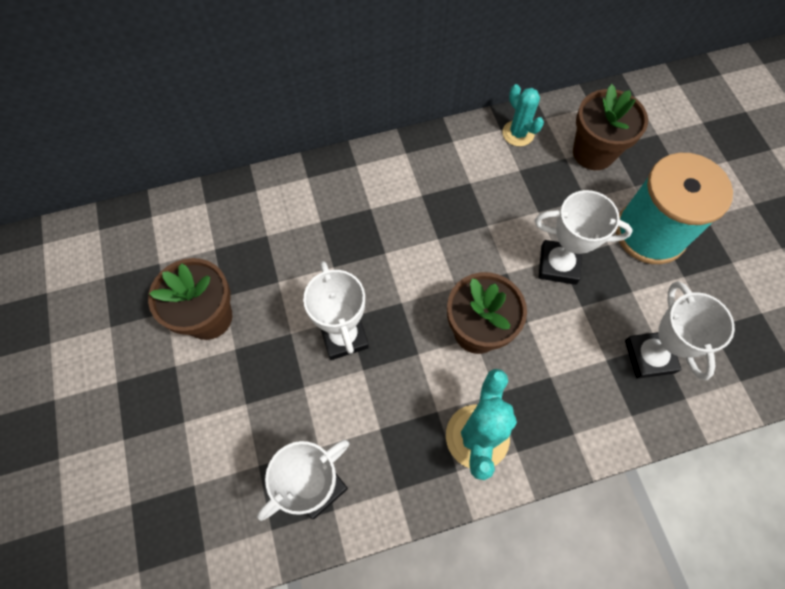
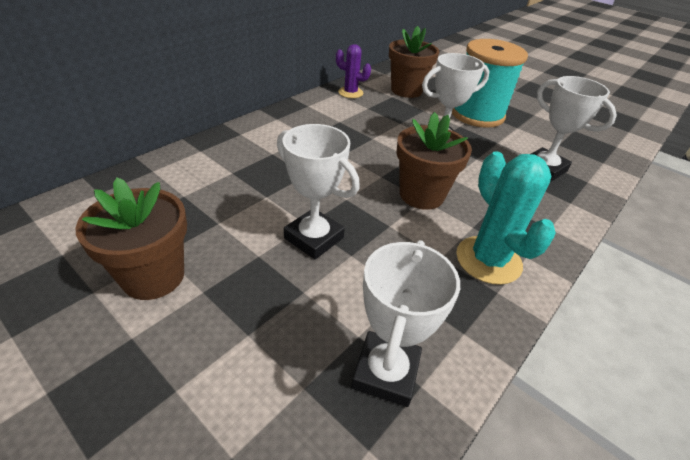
camera: 35 degrees left, 25 degrees down
turquoise cactus [503,84,544,146] -> purple cactus [336,44,371,98]

